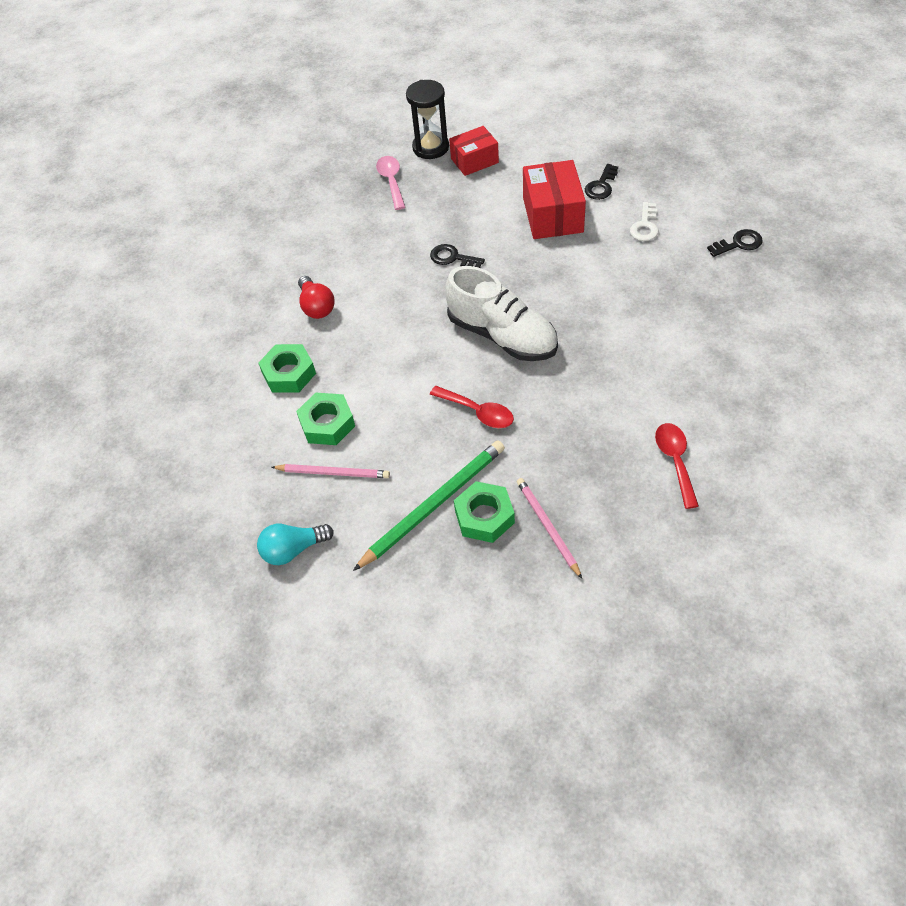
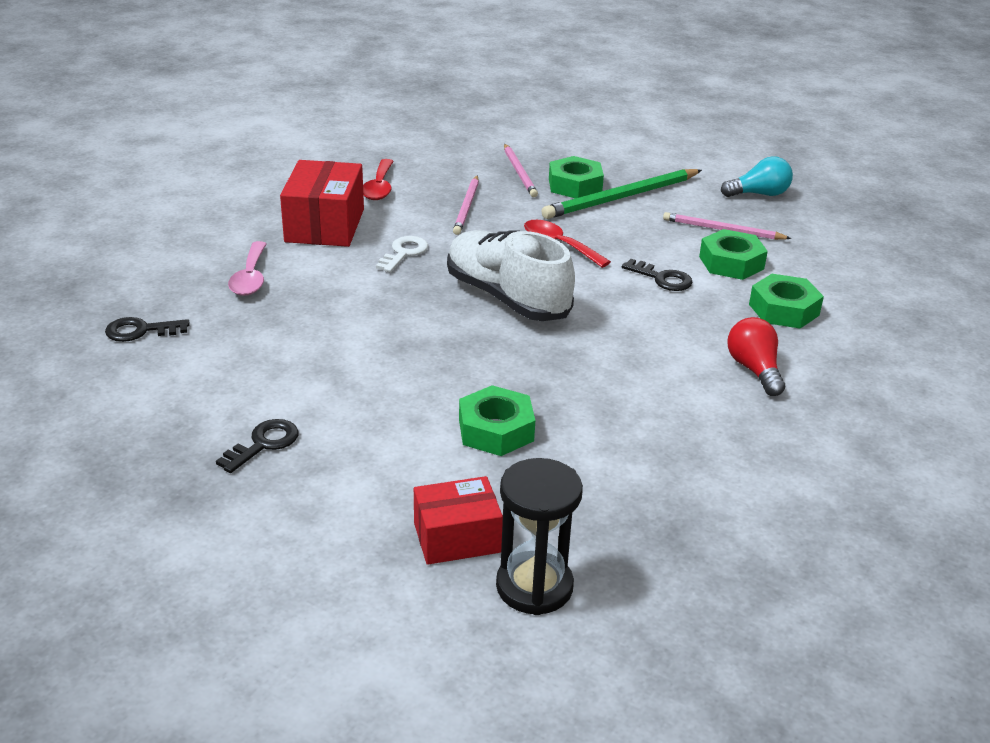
camera: 175 degrees left, 20 degrees down
pink spoon [376,156,405,210] -> pink spoon moved to [228,241,267,296]
black key [430,244,485,268] -> black key moved to [622,259,693,291]
red box [523,160,586,239] -> red box moved to [280,160,364,247]
white key [630,202,658,241] -> white key moved to [376,236,428,272]
none -> pink pencil [453,175,479,235]
none -> green nut [459,385,535,456]

